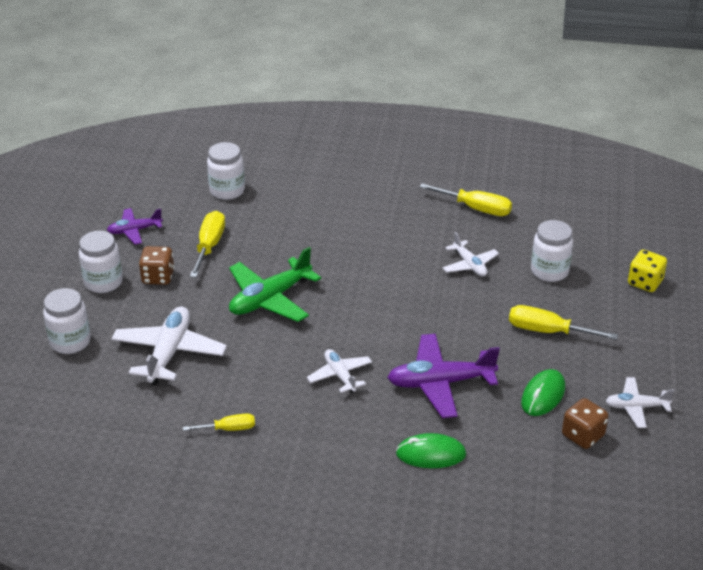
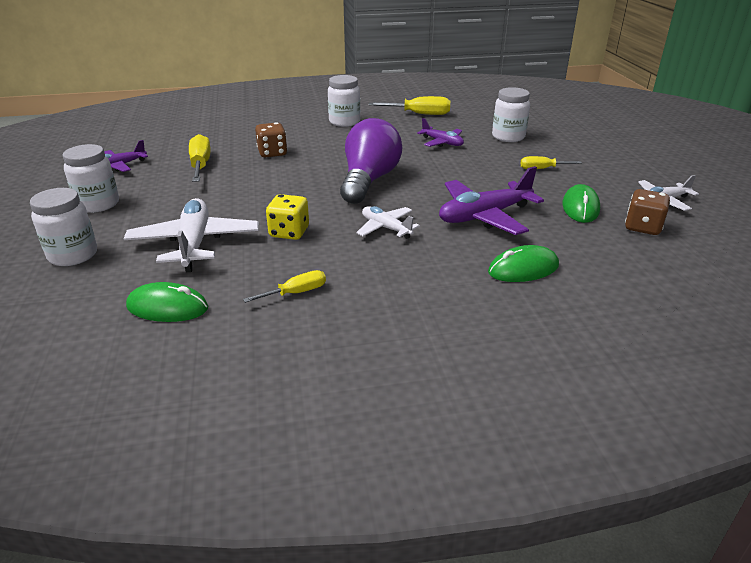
camera: 20 degrees left, 5 degrees down
brown dice [139,246,174,285] -> brown dice moved to [255,122,287,157]
white jar [207,142,245,200] -> white jar moved to [328,75,360,127]
green plane [229,247,321,322] -> none
white plane [442,232,499,276] -> purple plane [417,118,464,147]
yellow screwdriver [509,305,618,340] -> yellow screwdriver [520,156,582,169], size x0.61
yellow dice [628,250,667,292] -> yellow dice moved to [266,194,309,240]
none -> green mouse [126,282,208,322]
none -> purple light bulb [340,118,402,204]

